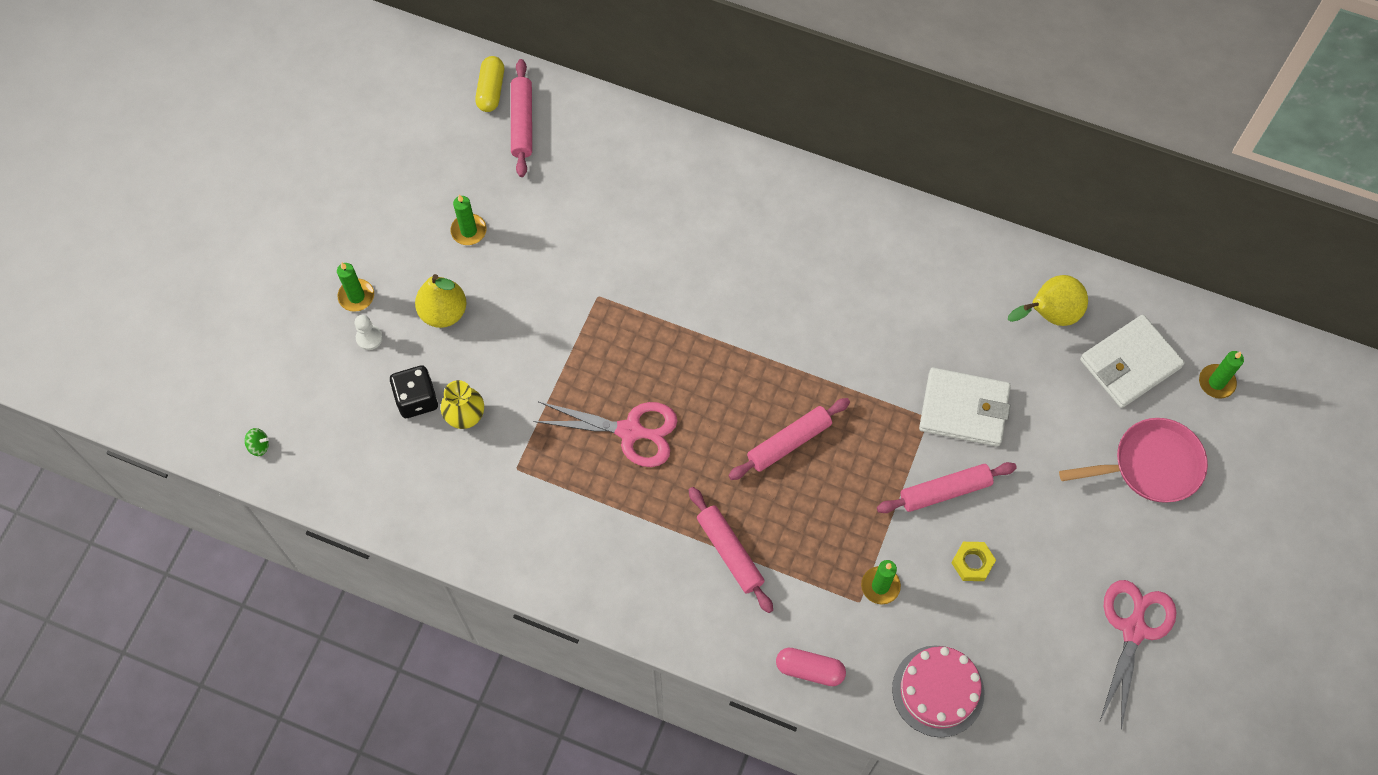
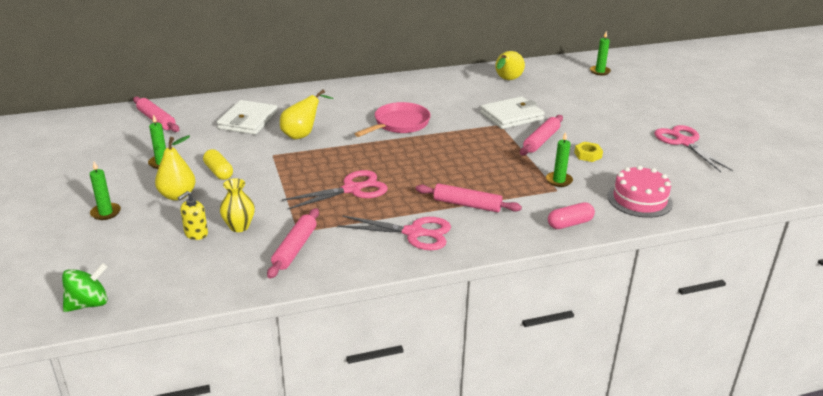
camera: 40 degrees left, 35 degrees down
green spinning top [245,428,269,456] -> green spinning top [62,263,108,312], size x1.99
white pawn [355,315,383,350] -> none
black dice [390,365,438,418] -> yellow soap dispenser [178,191,208,240]
yellow capsule [475,56,504,112] -> yellow capsule moved to [203,149,233,180]
pink rolling pin [729,398,850,480] -> pink rolling pin moved to [267,208,319,279]
pink pan [1059,418,1208,503] -> pink pan moved to [354,102,431,137]
white wallet [1080,315,1185,408] -> white wallet moved to [217,100,278,135]
none -> yellow pear [280,89,334,139]
none -> pink scissors [338,215,451,250]

